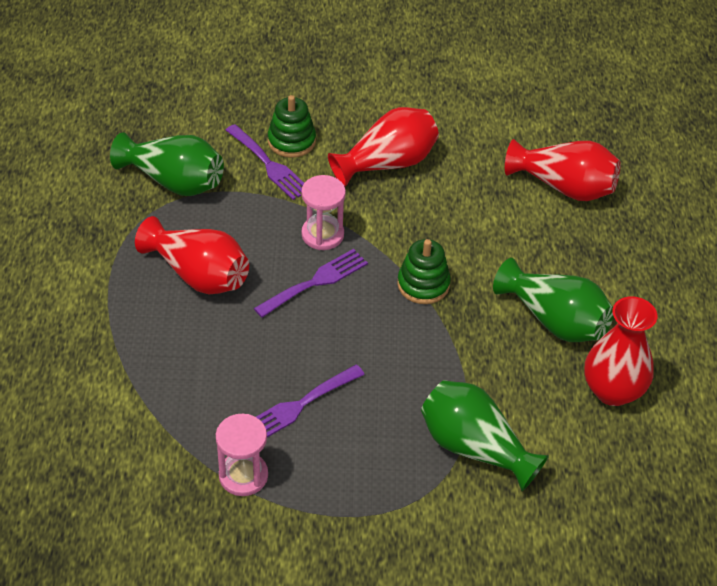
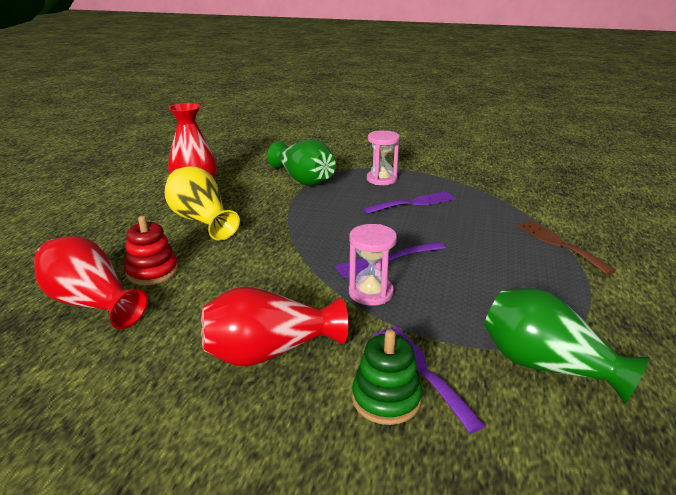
camera: 165 degrees left, 20 degrees down
red vase [135,216,249,294] -> none
pink hourglass [216,414,268,496] -> pink hourglass moved to [367,130,400,185]
green stacking toy [397,239,451,304] -> none
green vase [493,258,614,342] -> yellow vase [165,166,240,241]
none -> red stacking toy [124,216,178,285]
none -> brown fork [517,220,616,275]

